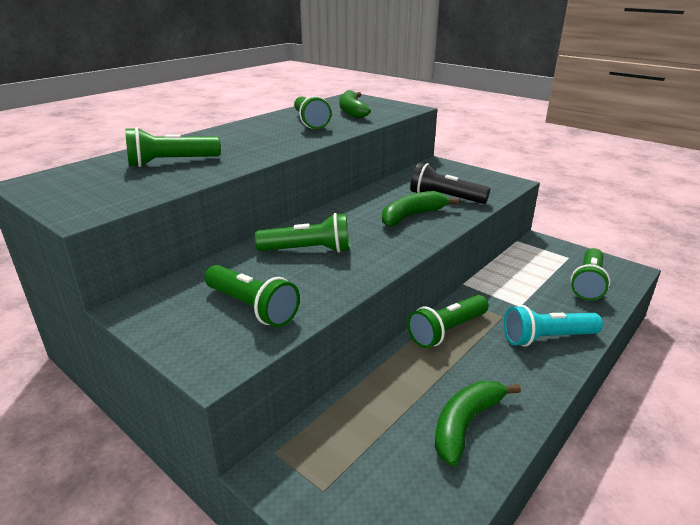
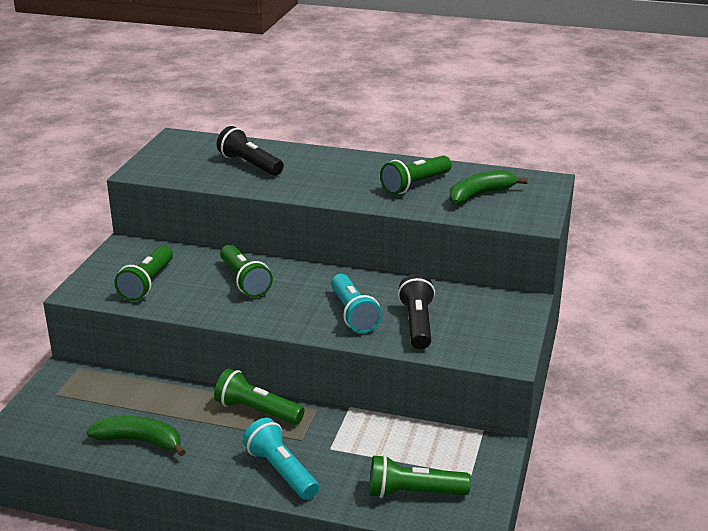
camera: 65 degrees right, 0 degrees up
green flashlight [125,127,221,167] -> black flashlight [217,126,284,176]
green banana [382,191,459,226] -> turquoise flashlight [331,274,382,333]

